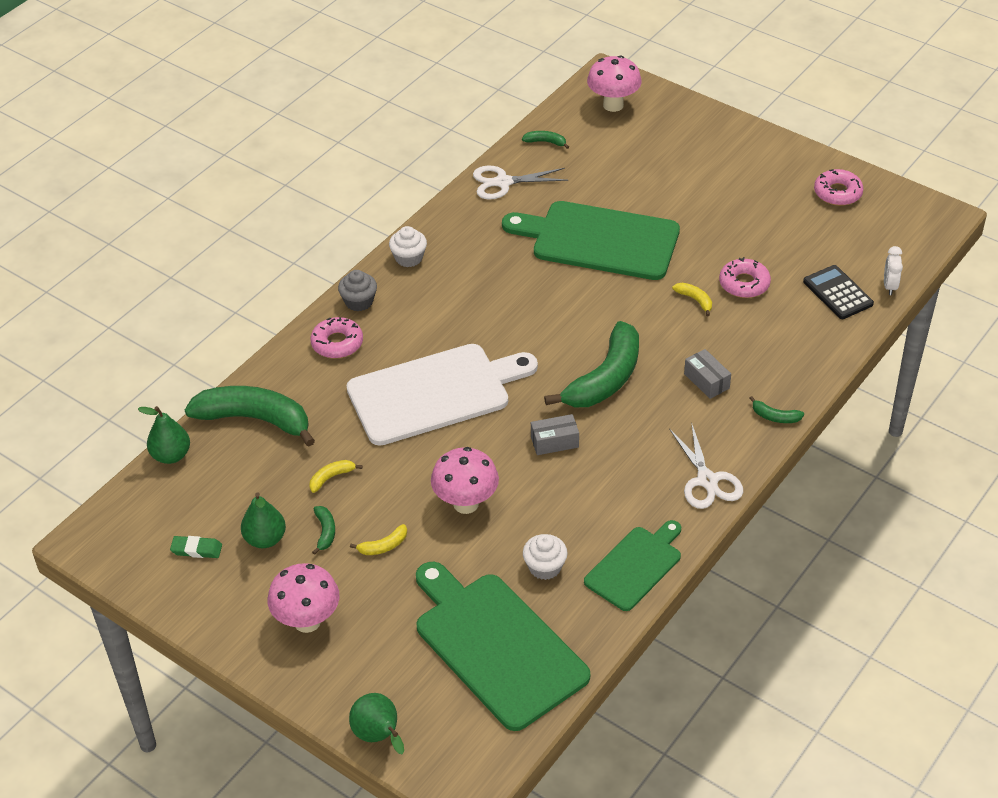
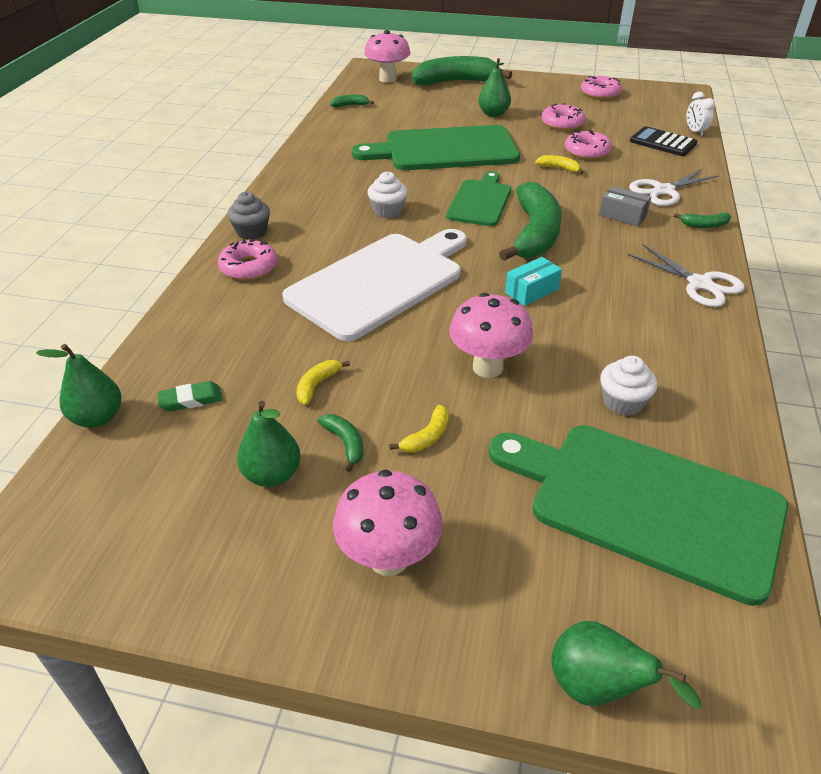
camera: 25 degrees left, 5 degrees down
green eraser [170,536,222,558] -> green eraser moved to [157,381,223,412]
green banana [185,386,315,447] -> green banana moved to [412,56,512,85]
white cupcake [389,226,427,267] -> white cupcake moved to [368,171,408,218]
white scissors [473,166,568,200] -> white scissors moved to [629,169,719,206]
grey box [531,414,579,455] -> turquoise box [505,257,562,306]
green cutting board [584,520,681,611] -> green cutting board moved to [446,171,511,226]
none -> green pear [478,58,511,117]
none -> pink donut [542,103,585,130]

